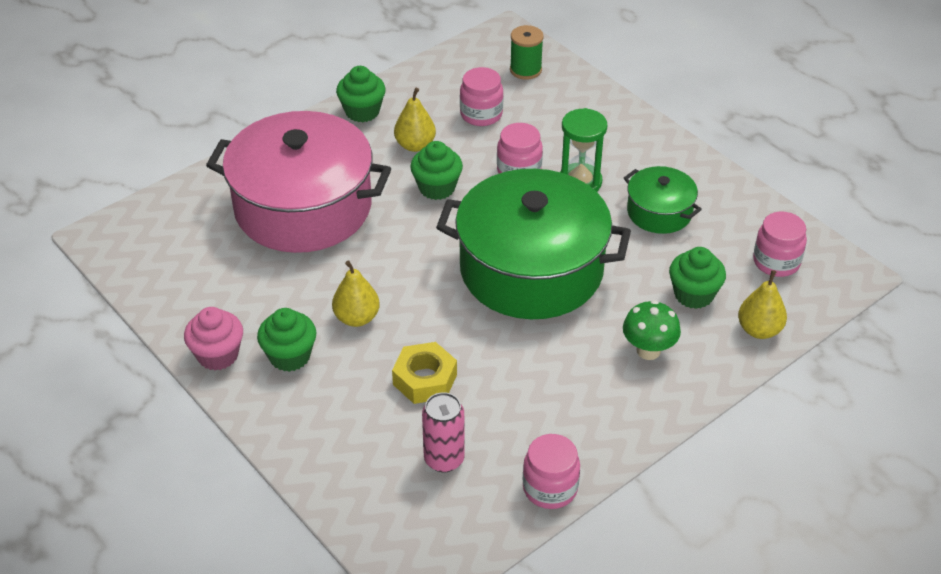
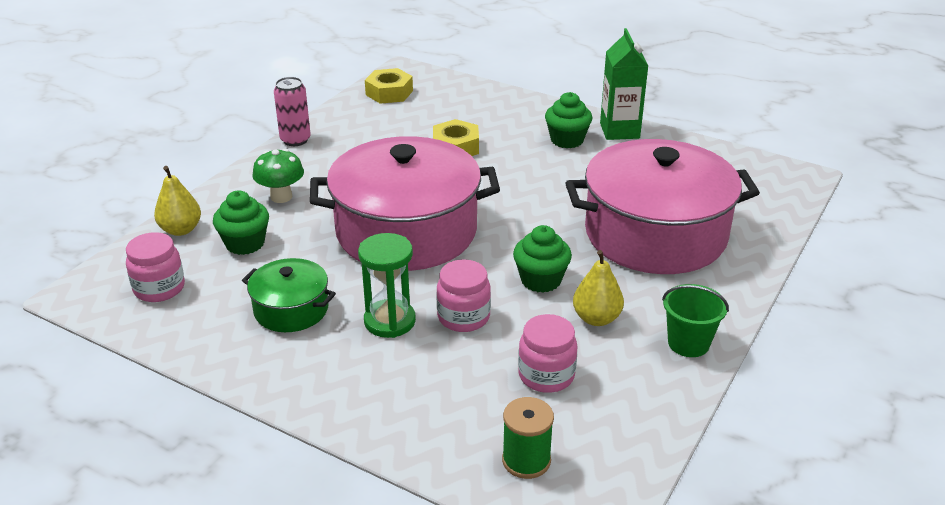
camera: 160 degrees right, 10 degrees down
pink cupcake [184,307,243,371] -> green carton [600,28,648,140]
yellow pear [332,261,380,327] -> none
green cupcake [336,66,386,122] -> green bucket [662,284,729,357]
pink can [422,392,465,472] -> pink can moved to [274,77,311,146]
green pot [436,169,631,319] -> pink pot [310,136,500,271]
pink jar [523,434,580,509] -> none
none -> yellow nut [365,68,413,104]

